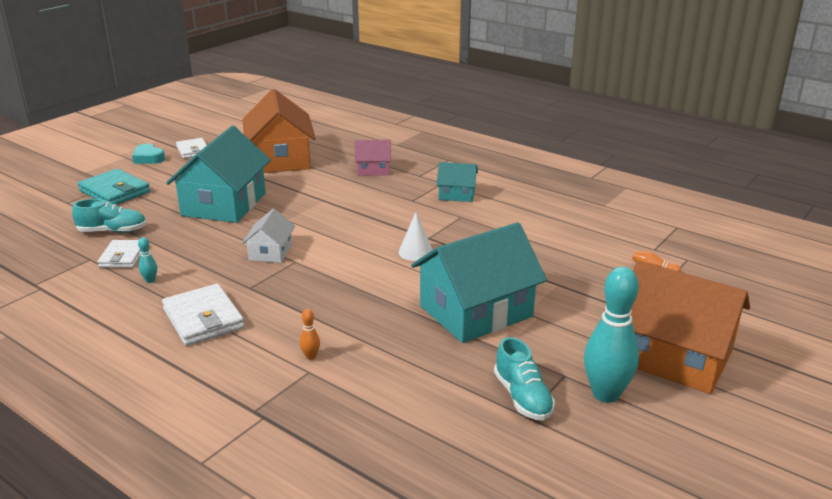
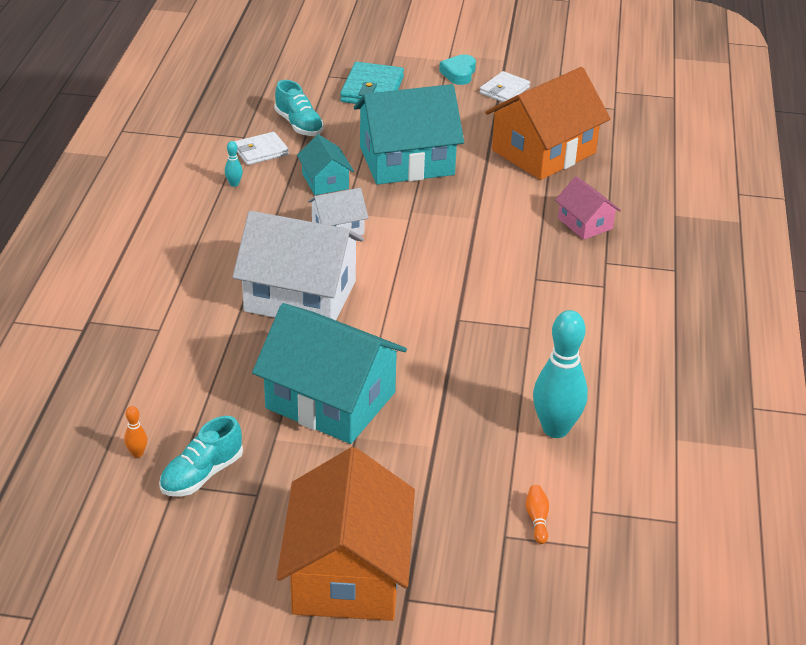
camera: 60 degrees right, 10 degrees up
white wallet [162,284,244,346] -> none
orange bowling pin [300,309,320,360] -> orange bowling pin moved to [124,406,147,458]
white cone [398,212,433,261] -> none
turquoise house [437,162,478,202] -> turquoise house moved to [297,134,354,195]
turquoise bowling pin [584,267,639,403] -> turquoise bowling pin moved to [533,310,588,438]
none -> white house [233,211,364,320]

